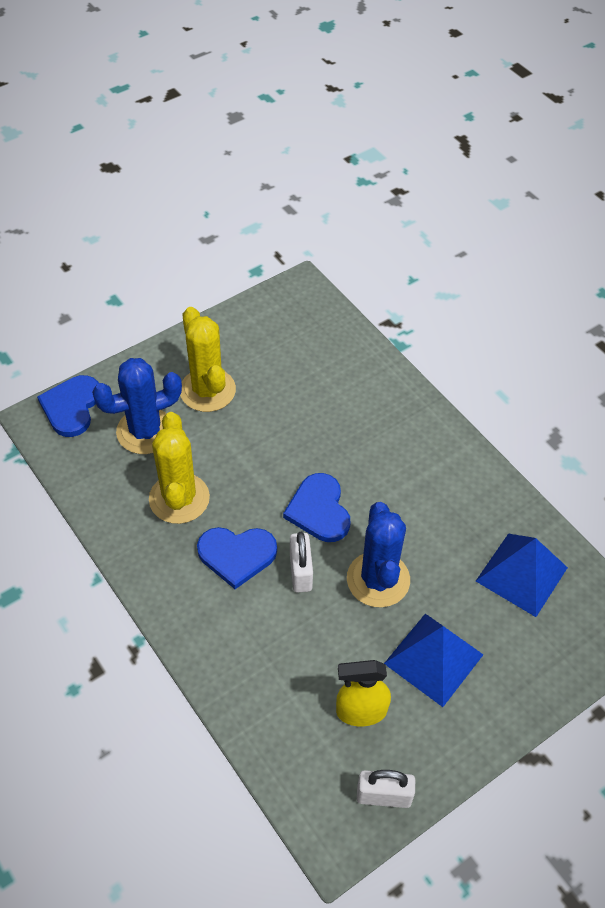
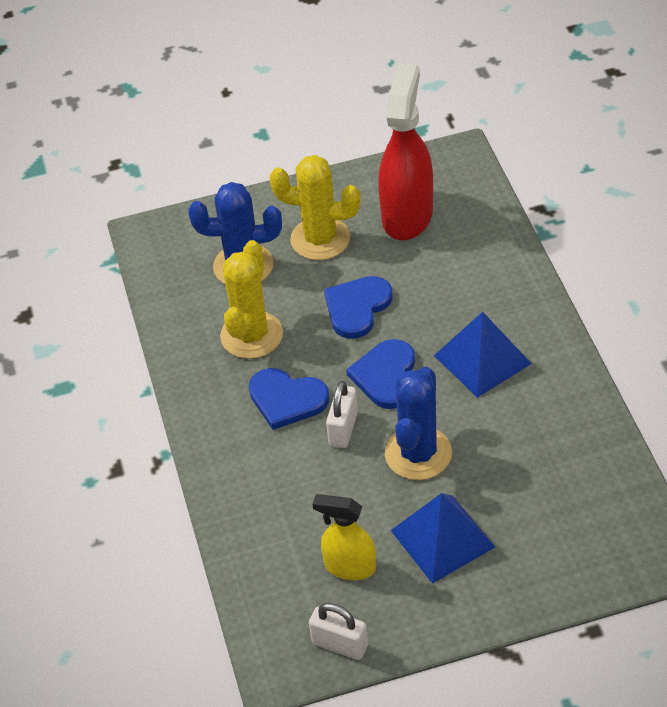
camera: 25 degrees right, 5 degrees down
blue heart [37,375,99,437] -> blue heart moved to [324,276,393,339]
yellow cactus [180,307,236,412] -> yellow cactus turned 75 degrees counterclockwise [270,155,361,260]
blue pyramid [476,533,568,617] -> blue pyramid moved to [434,312,532,398]
none -> red spray bottle [378,63,433,240]

